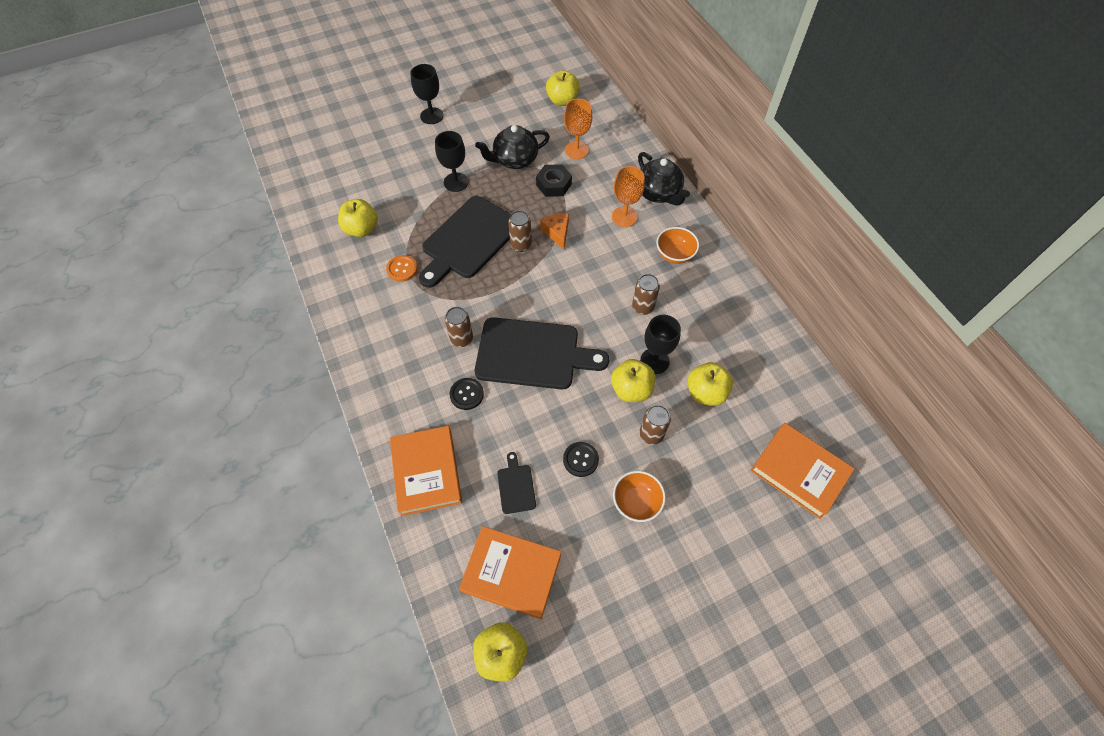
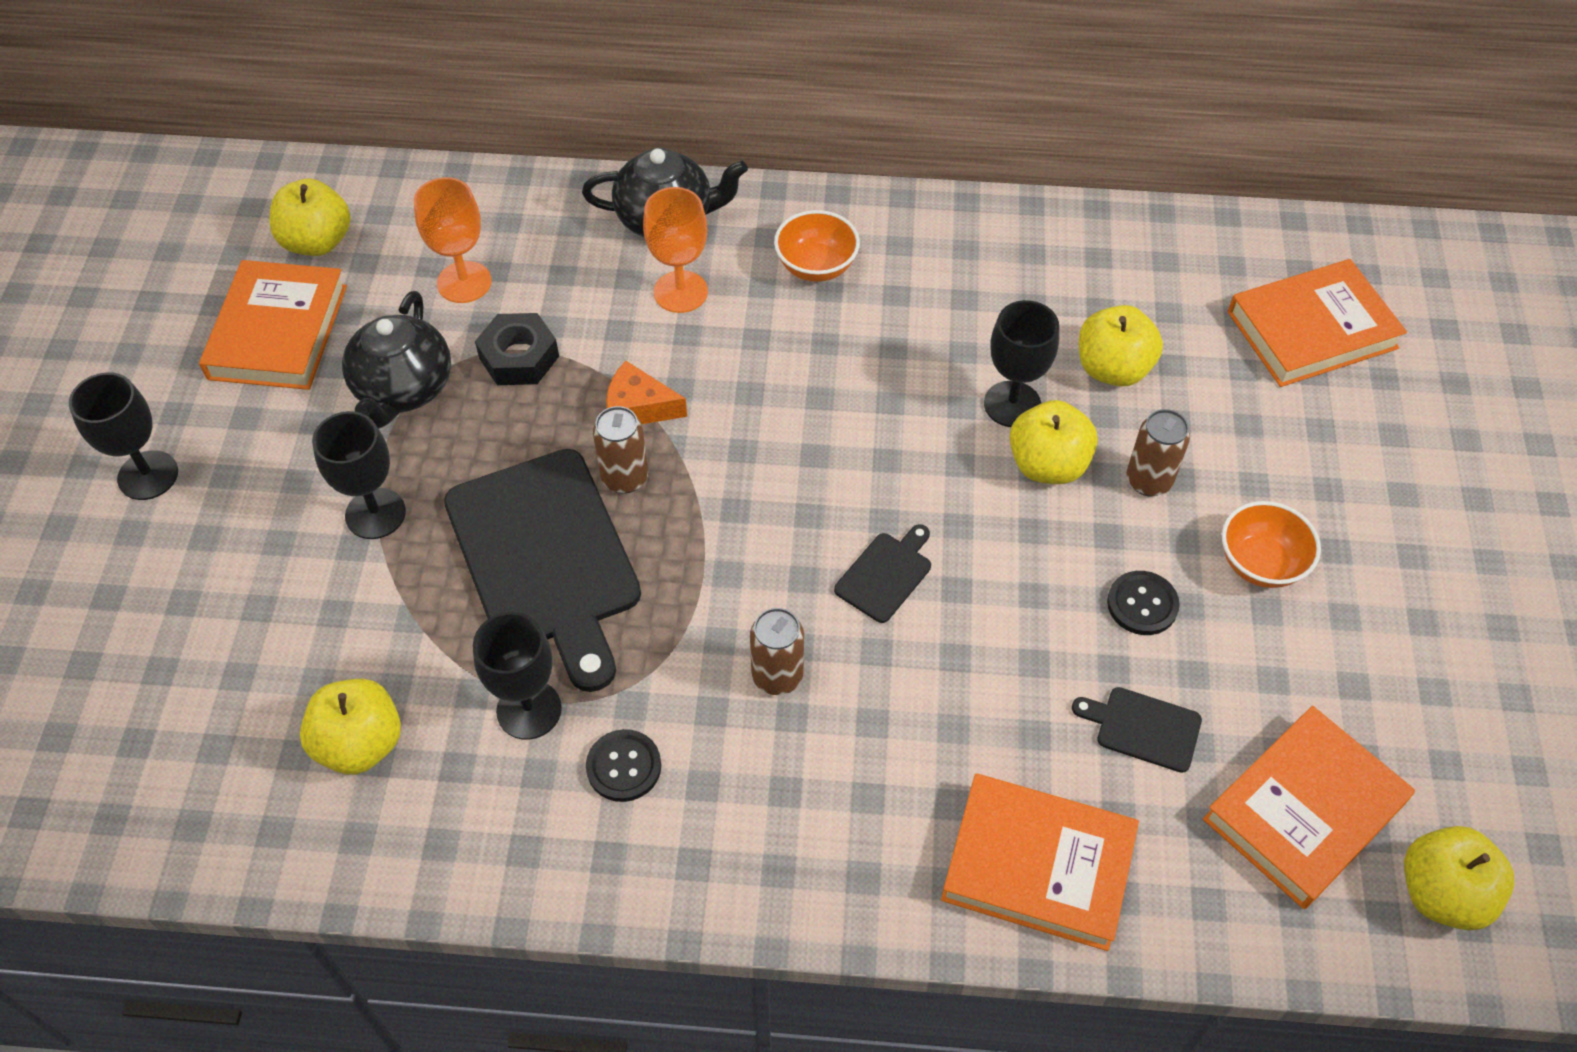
camera: 60 degrees left, 5 degrees down
orange button [386,255,418,282] -> black goblet [473,612,562,740]
black button [450,378,484,410] -> black button moved to [586,729,661,802]
black cutting board [475,317,609,389] -> black cutting board [834,524,931,623], size x0.43
brown can [632,274,660,315] -> none
none -> orange book [199,260,347,390]

